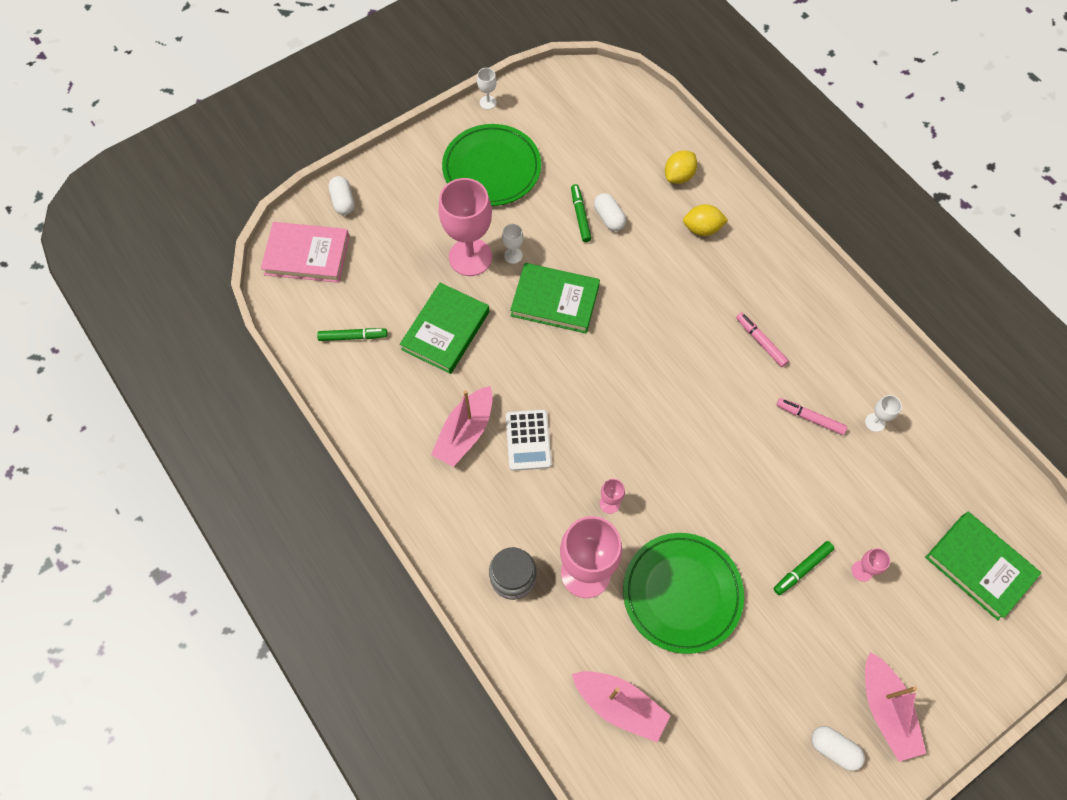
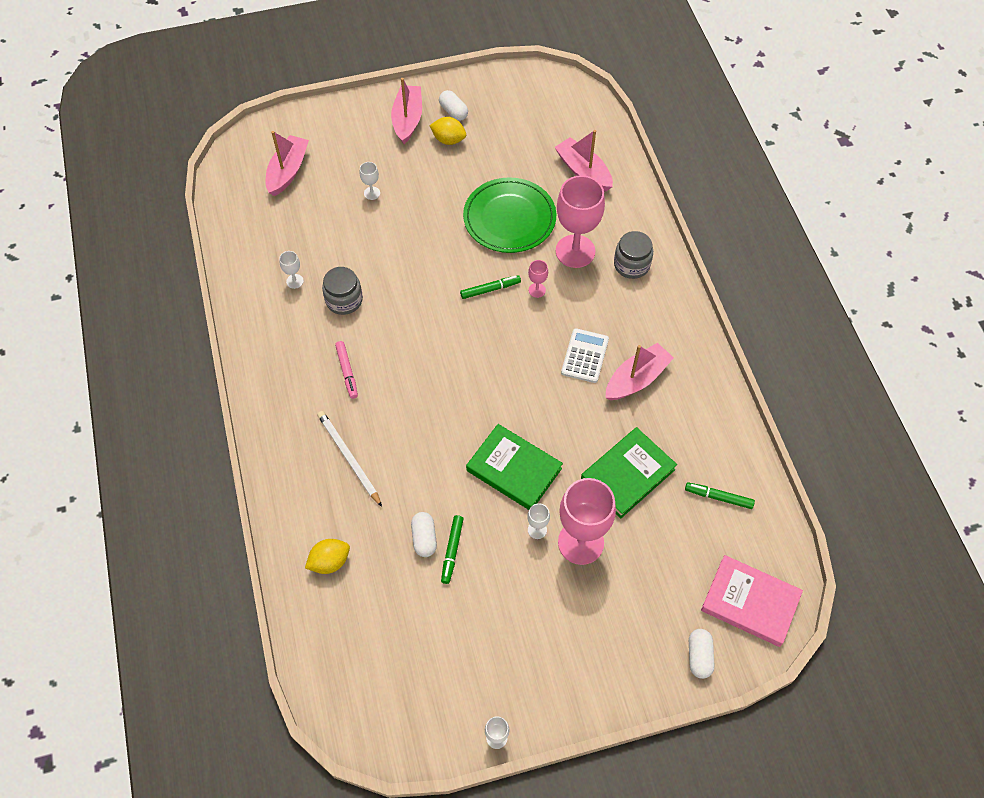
camera: 160 degrees left, 5 degrees down
green plate [442,124,541,206] -> none
yellow lemon [683,204,728,236] -> yellow lemon moved to [430,117,466,145]
green marker [774,541,834,595] -> green marker moved to [460,275,521,299]
pink marker [777,398,847,435] -> grey jar [322,267,363,315]
pink goblet [852,548,890,582] -> white goblet [360,162,380,200]
green book [925,512,1041,620] -> pink boat [265,131,309,196]
none -> white pencil [317,411,382,507]

